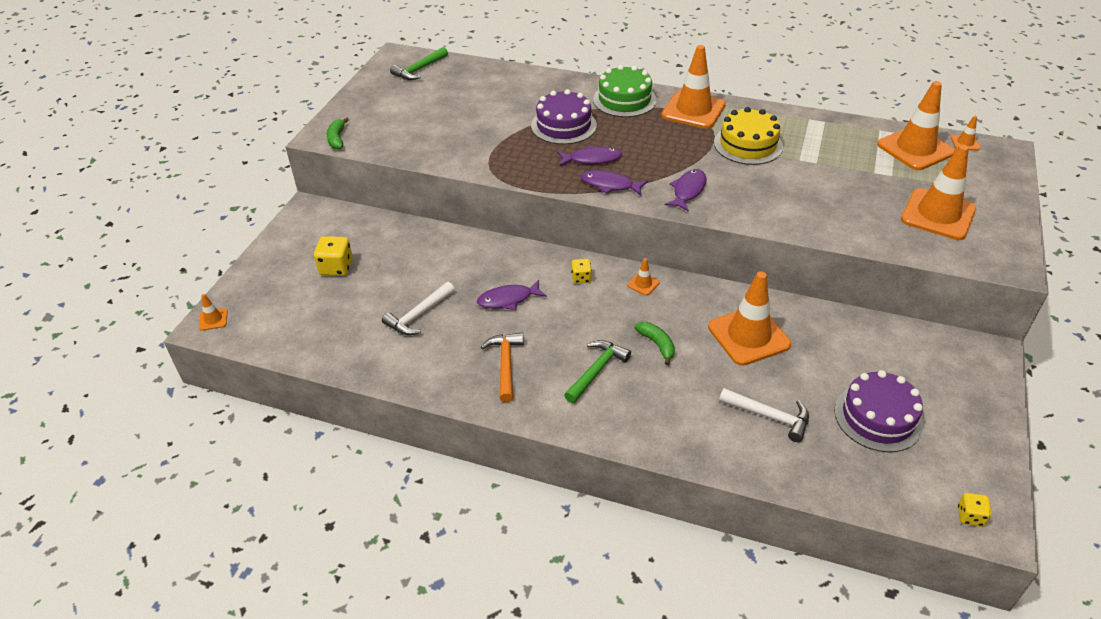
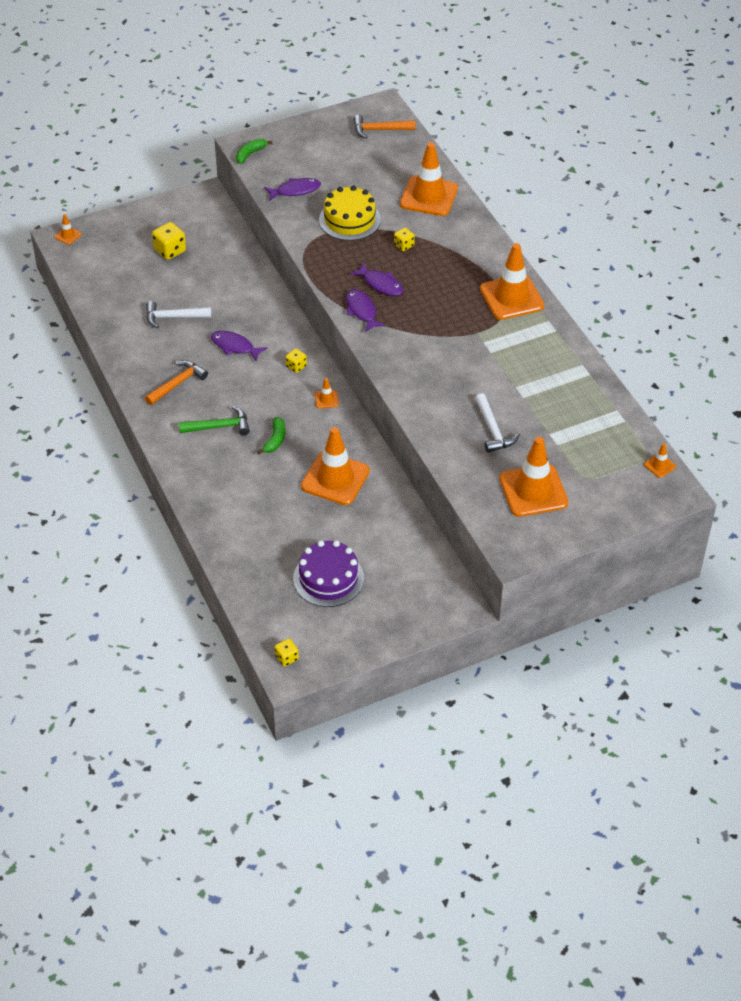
camera: 45 degrees right, 5 degrees up
green hammer [390,47,448,80] -> orange hammer [353,115,415,139]
purple cake [531,89,597,144] -> yellow dice [394,228,415,251]
green cake [593,65,657,117] -> none
purple fish [665,169,707,212] -> purple fish moved to [264,178,321,200]
yellow cake [714,107,783,165] -> yellow cake moved to [319,186,381,241]
white hammer [719,388,809,442] -> white hammer moved to [475,393,520,453]
orange traffic cone [877,81,955,170] -> orange traffic cone moved to [400,142,458,216]

